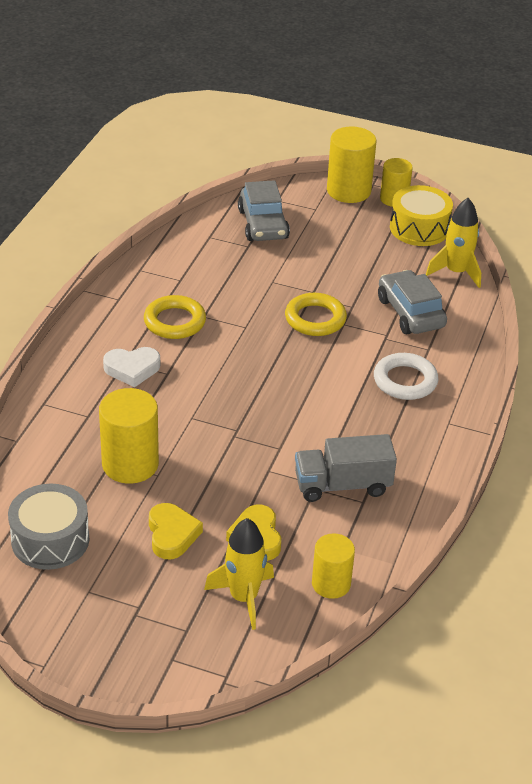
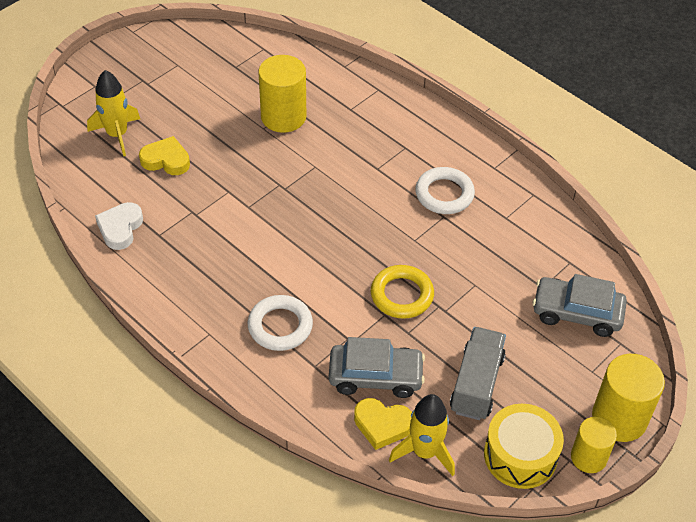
camera: 115 degrees right, 10 degrees up
grey drum [8,484,89,570] -> none
white heart [103,347,160,387] -> white heart moved to [95,202,143,250]
yellow ring [144,295,206,339] -> white ring [415,167,475,214]
yellow heart [149,503,203,559] -> yellow heart moved to [354,398,412,450]
grey truck [295,434,397,502] -> grey truck moved to [450,327,506,420]
yellow cylinder [312,533,355,599] -> none

